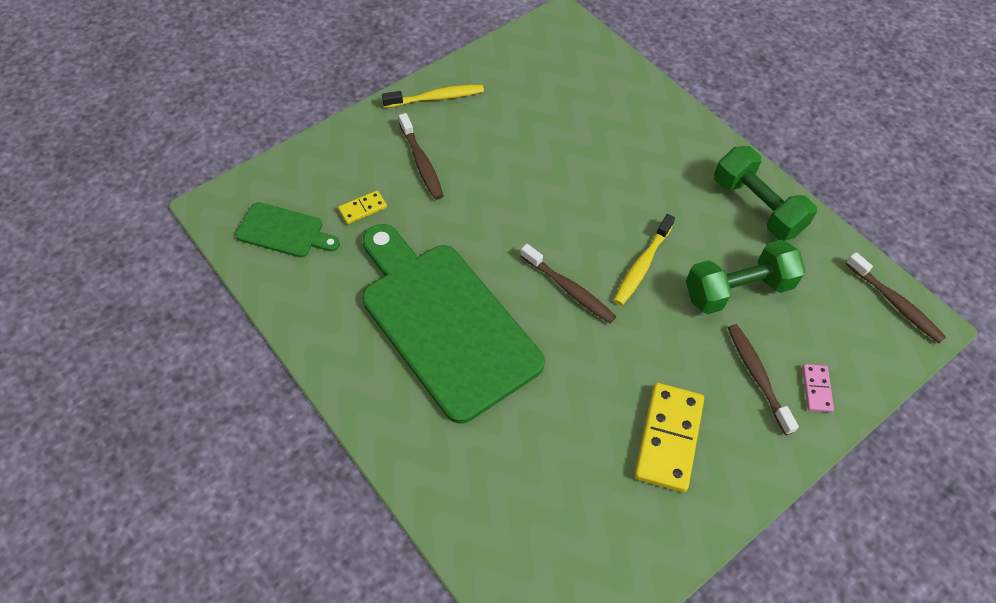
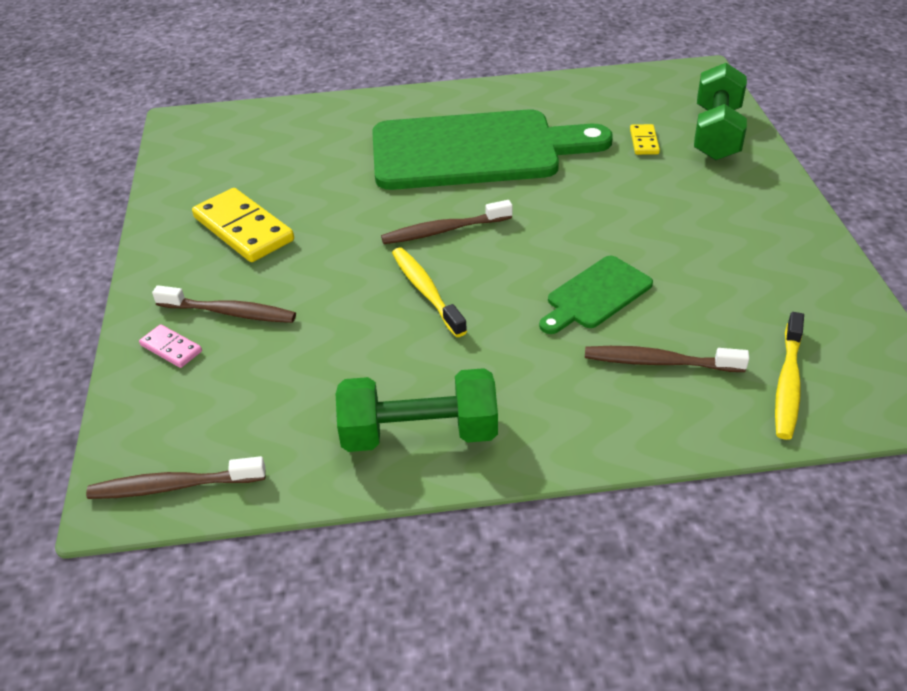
camera: 125 degrees right, 15 degrees down
green cutting board [236,202,340,257] -> green cutting board moved to [539,256,653,334]
yellow toothbrush [382,85,484,108] -> yellow toothbrush moved to [775,312,804,440]
brown toothbrush [399,113,443,200] -> brown toothbrush moved to [585,346,749,372]
green dumbbell [686,240,806,314] -> green dumbbell moved to [694,63,747,160]

